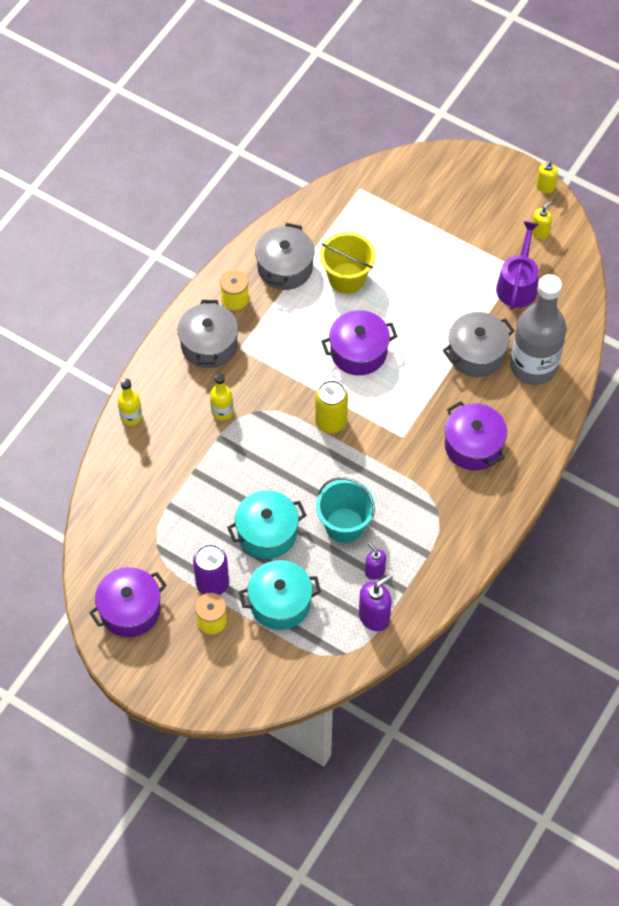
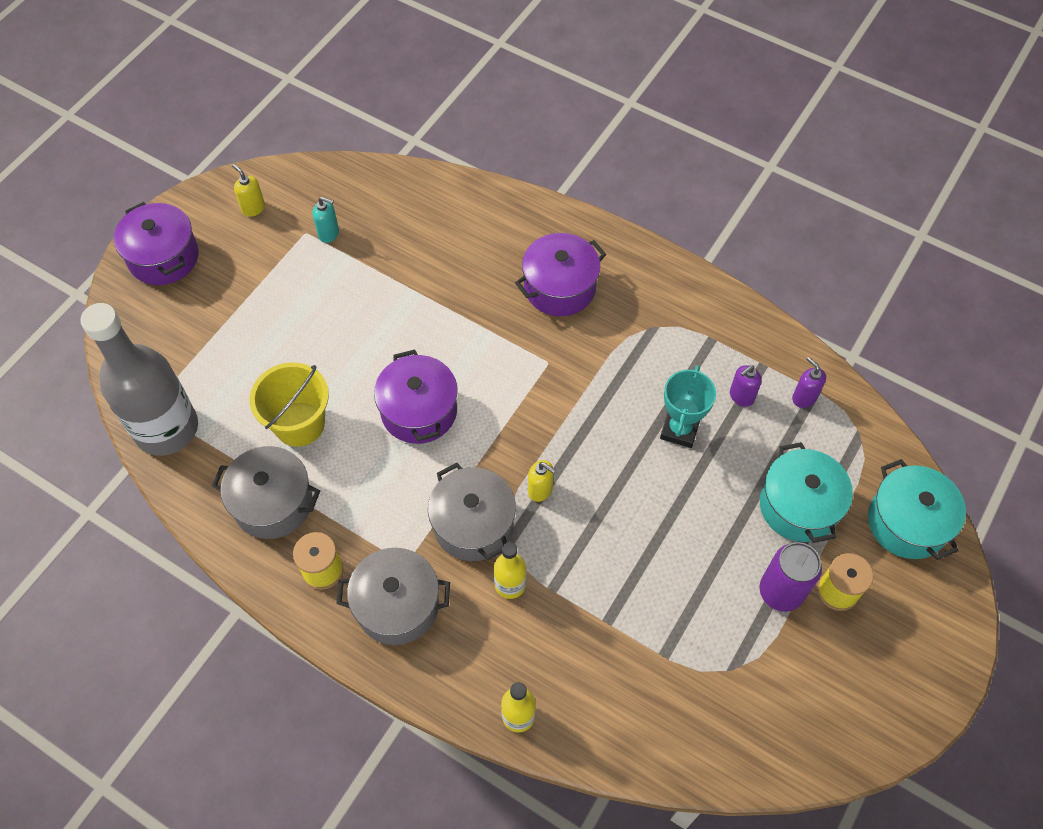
camera: 90 degrees left, 0 degrees up
purple pot [89,567,167,637] -> purple pot moved to [114,202,199,285]
turquoise pot [227,490,306,559] -> turquoise pot moved to [868,459,966,560]
yellow can [315,380,348,433] -> none
turquoise bucket [316,477,375,543] -> turquoise trophy [660,365,716,448]
purple soap dispenser [359,574,393,631] -> purple soap dispenser [792,357,826,408], size x0.63
grey pot [443,312,515,377] -> grey pot moved to [428,463,516,561]
purple watering can [496,221,539,309] -> turquoise soap dispenser [312,197,339,243]
grey bottle [510,274,567,385] -> grey bottle moved to [80,303,198,456]
yellow soap dispenser [536,161,558,193] -> yellow soap dispenser moved to [528,460,555,502]

